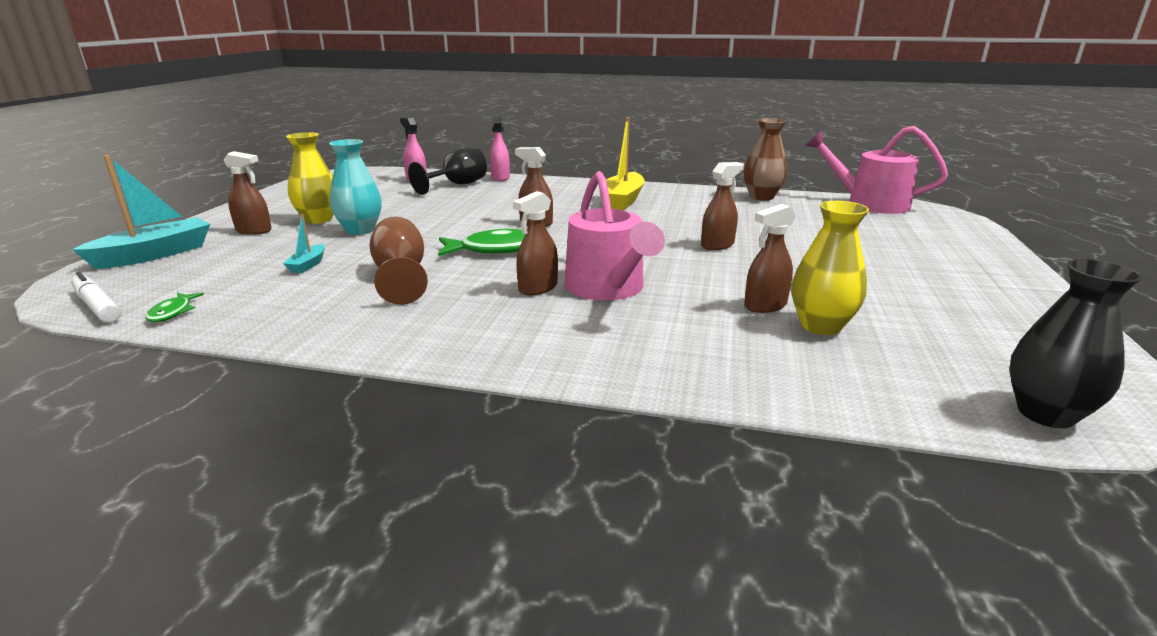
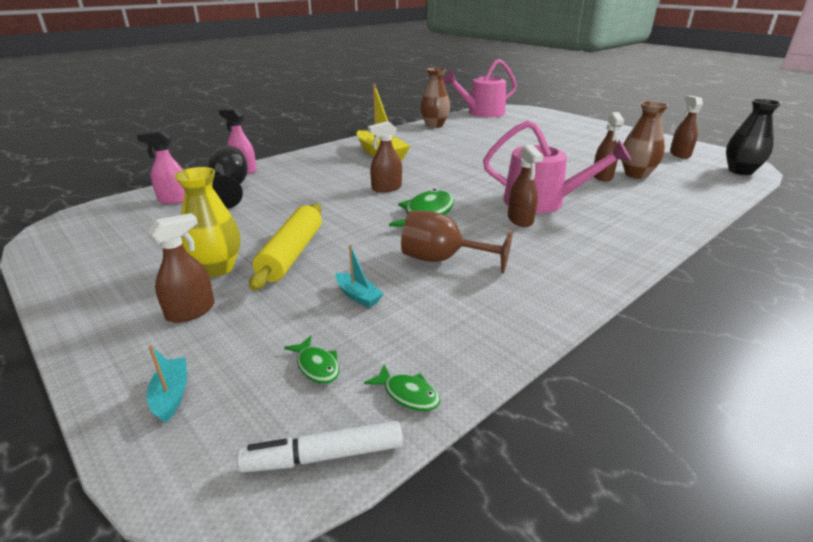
camera: 55 degrees left, 5 degrees up
turquoise boat [72,155,210,269] -> turquoise boat [146,345,187,423], size x0.48
turquoise vase [329,139,382,235] -> yellow rolling pin [249,203,322,291]
brown spray bottle [701,162,744,250] -> brown spray bottle moved to [670,96,703,159]
yellow vase [792,201,869,335] -> brown vase [622,101,669,179]
none -> green fish [284,336,339,383]

